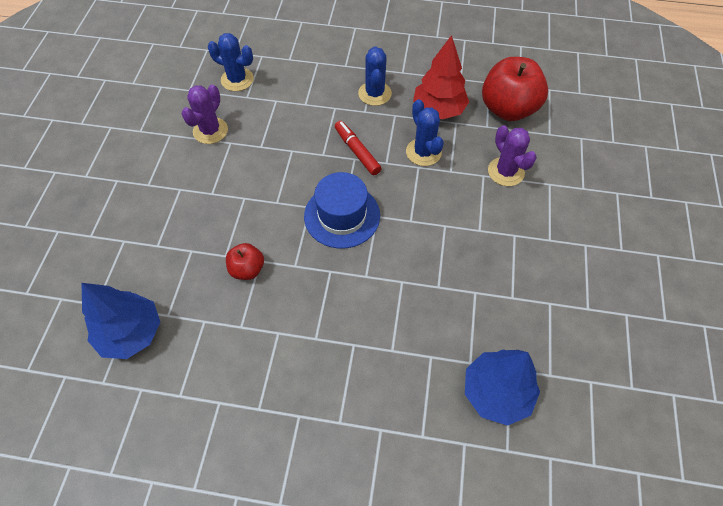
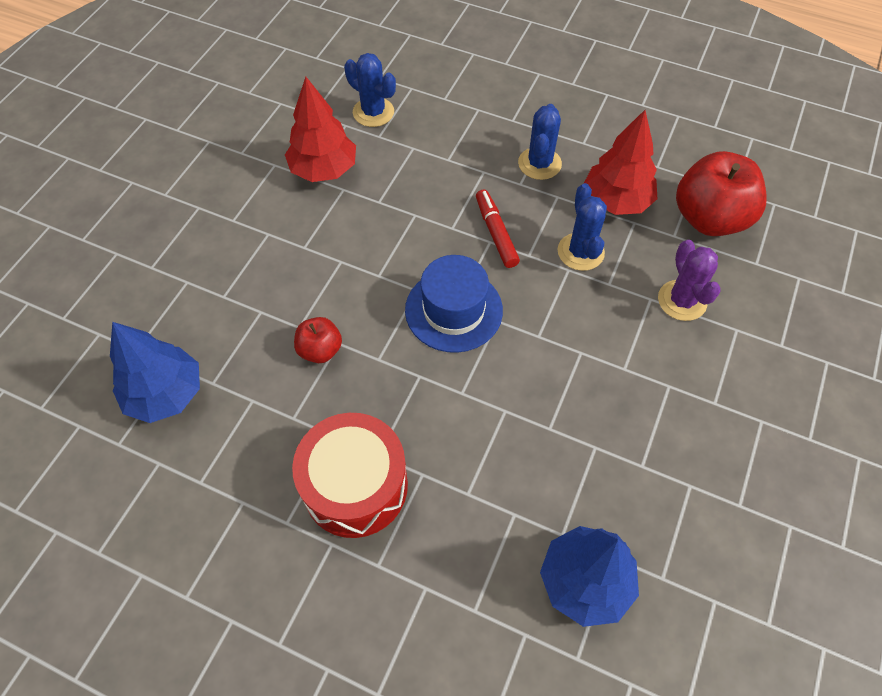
camera: 15 degrees right, 0 degrees up
purple cactus [181,84,228,144] -> red tree [285,77,356,182]
none -> red drum [292,413,408,538]

